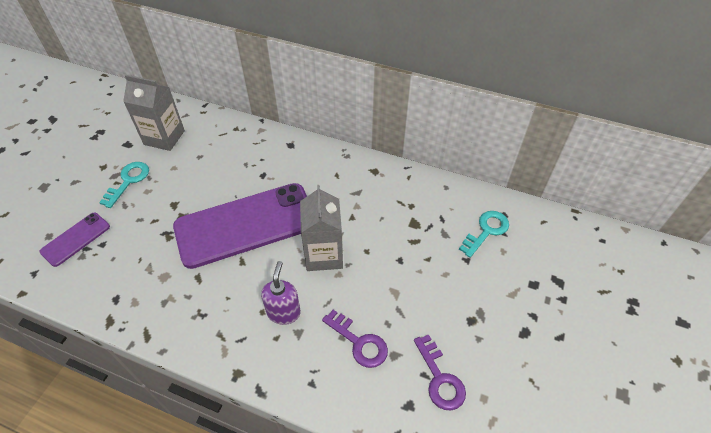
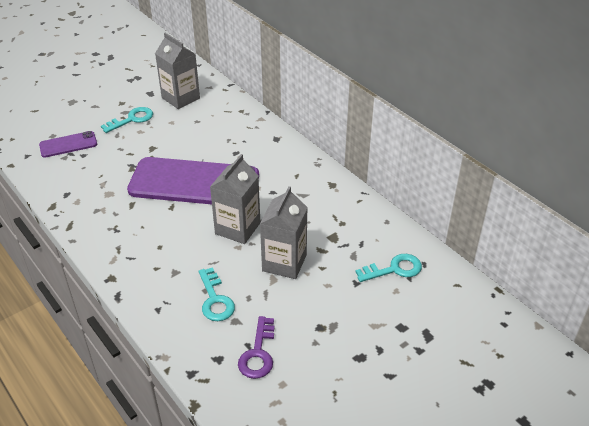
camera: 30 degrees right, 10 degrees down
purple soap dispenser [261,261,301,325] -> none
purple key [322,310,388,368] -> turquoise key [199,267,235,321]
none -> grey carton [260,186,308,279]

